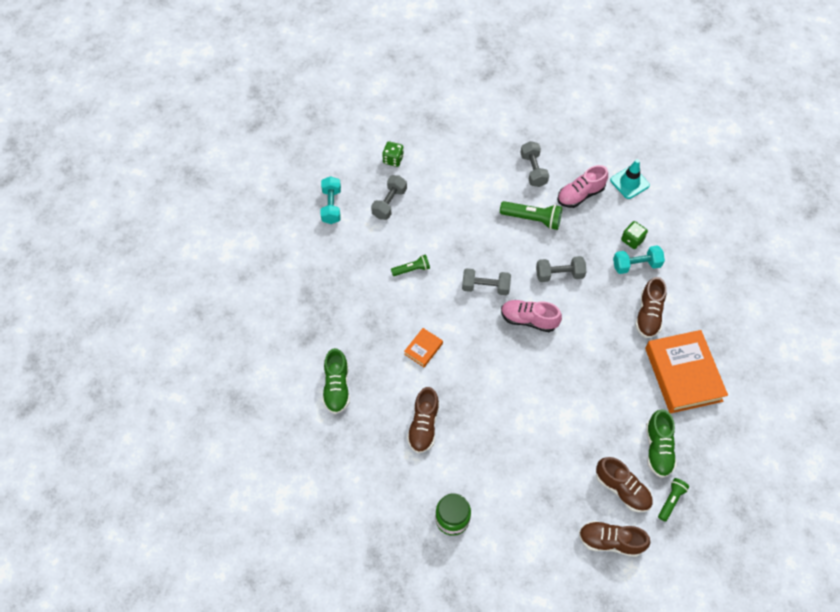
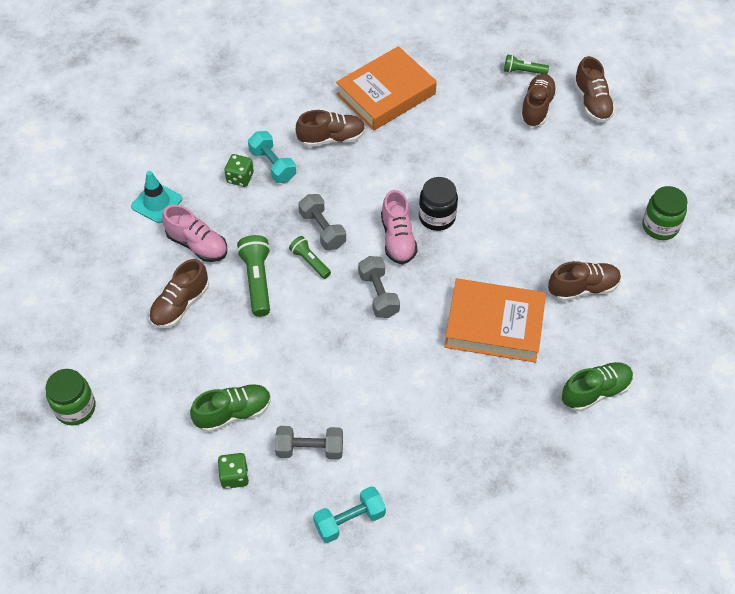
camera: 115 degrees left, 5 degrees down
green flashlight [391,254,430,276] -> green flashlight moved to [289,236,331,279]
orange book [404,328,443,367] -> orange book [444,279,546,363], size x2.22
grey dumbbell [520,141,549,187] -> brown shoe [149,259,209,328]
green shoe [646,409,677,478] -> green shoe moved to [190,384,271,432]
none -> green jar [46,369,96,425]
none -> black jar [419,177,458,231]

